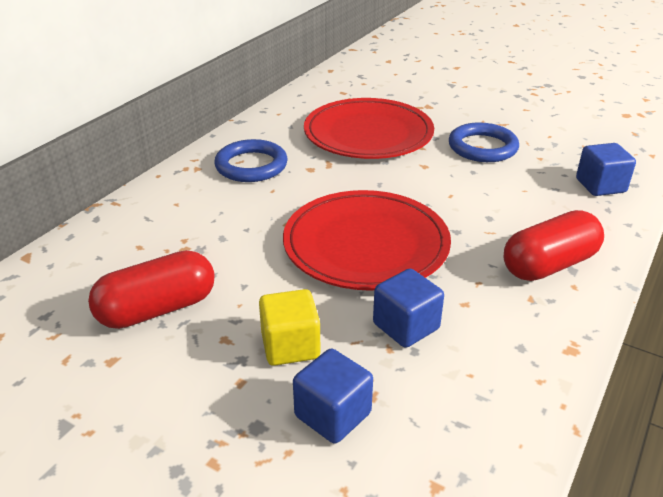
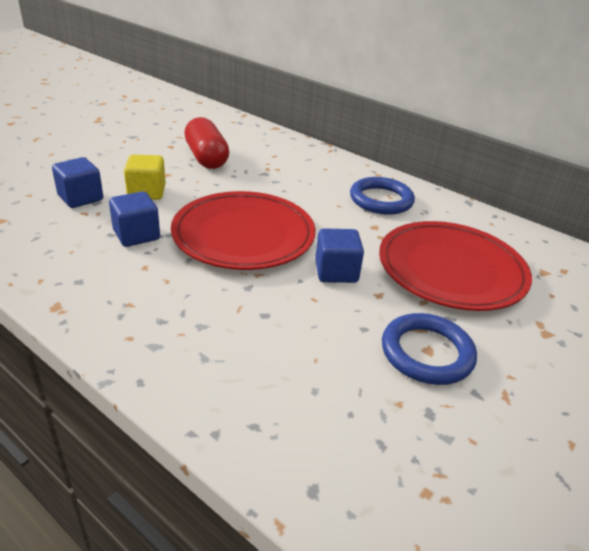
camera: 95 degrees right, 0 degrees up
red capsule [504,210,604,281] -> none
blue cube [576,143,636,196] -> blue cube moved to [315,228,364,283]

